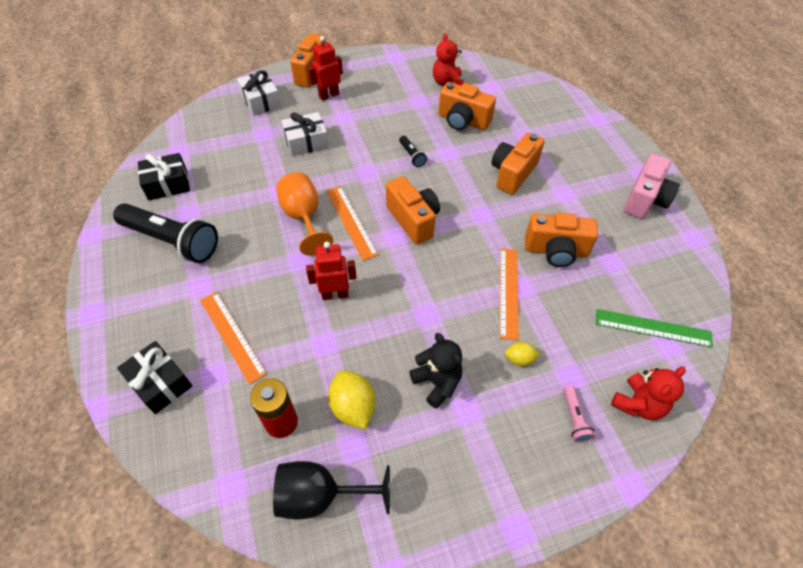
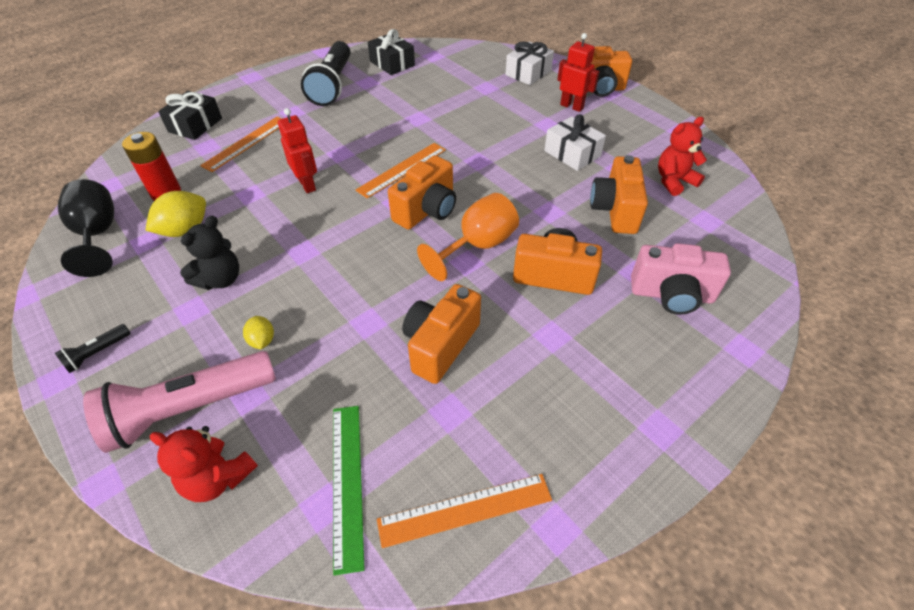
camera: 70 degrees right, 5 degrees down
orange goblet [276,172,333,256] -> orange goblet moved to [417,193,519,281]
white gift [281,112,329,157] -> white gift moved to [544,114,606,171]
black flashlight [399,136,427,167] -> black flashlight moved to [55,324,131,373]
orange ruler [500,248,519,341] -> orange ruler moved to [377,474,552,548]
orange camera [525,213,598,267] -> orange camera turned 45 degrees clockwise [402,284,481,384]
pink flashlight [563,386,595,443] -> pink flashlight [83,351,276,453], size x2.35
pink camera [624,154,680,219] -> pink camera moved to [631,243,731,315]

